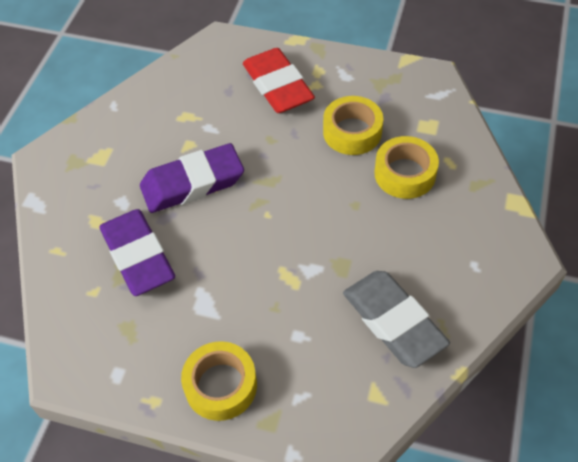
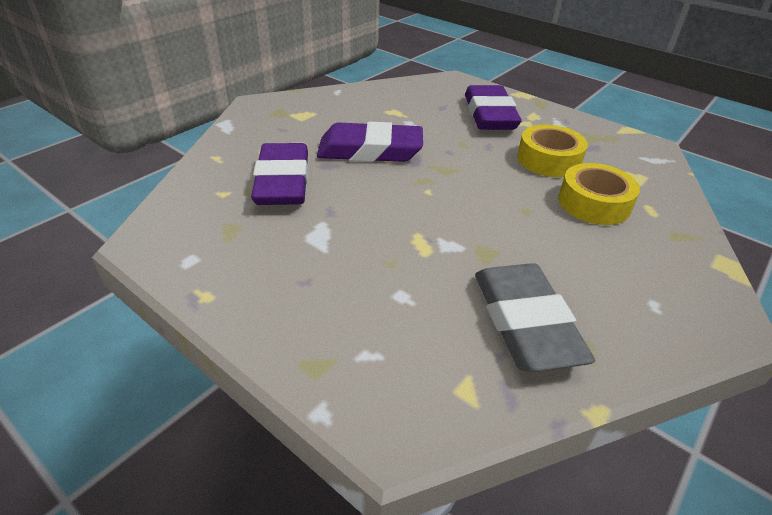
camera: 20 degrees right, 15 degrees down
yellow tape [181,341,257,421] -> none
red eraser [243,48,315,113] -> purple eraser [465,85,522,130]

